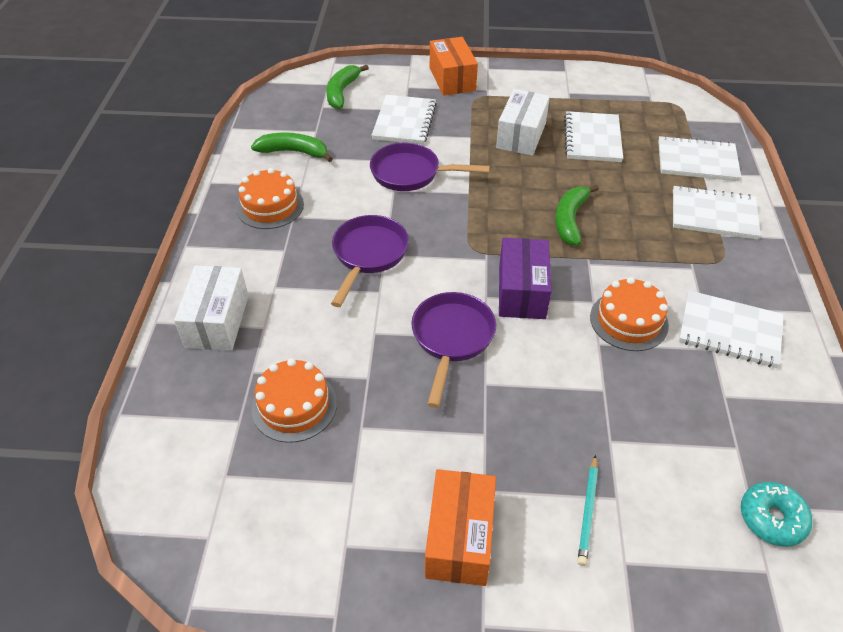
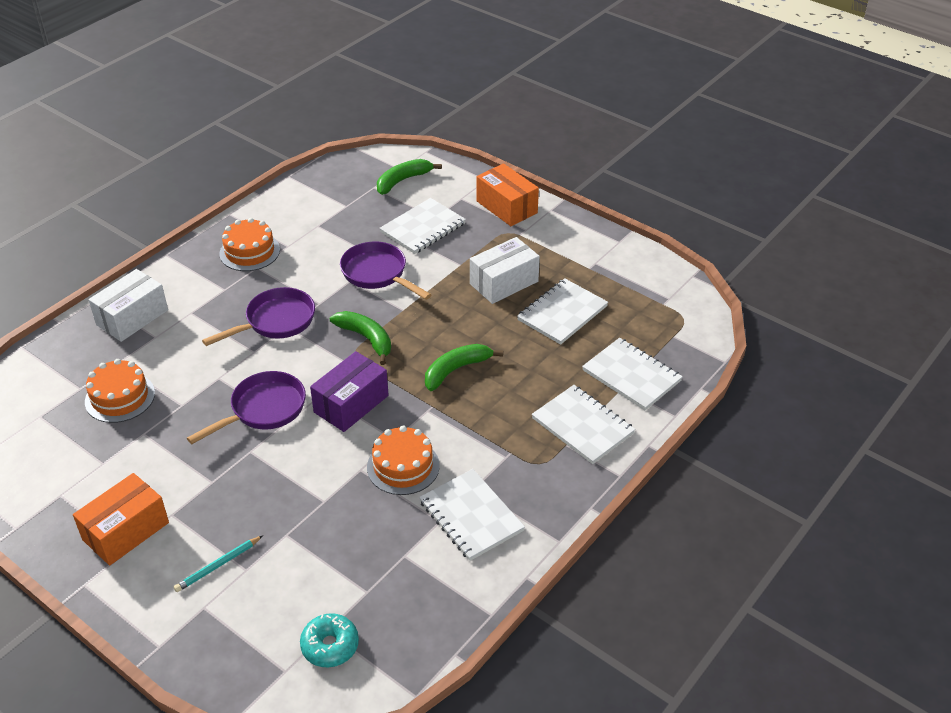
camera: 35 degrees right, 5 degrees down
green banana [251,132,333,162] -> green banana moved to [330,311,391,365]
orange box [430,37,478,96] -> orange box turned 60 degrees counterclockwise [477,163,539,226]

